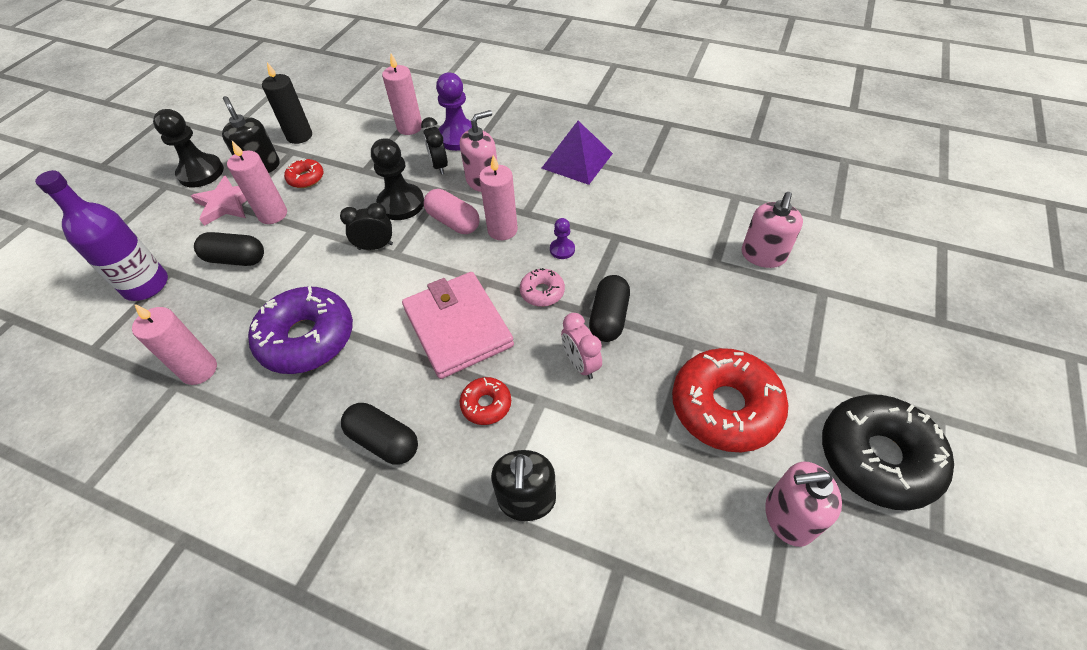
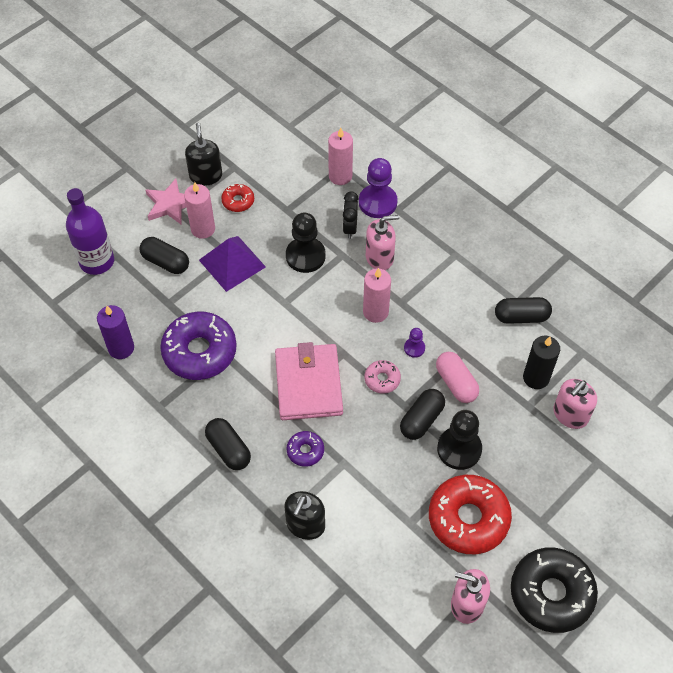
camera: 20 degrees right, 5 degrees up
pink candle [132,304,217,385] -> purple candle [97,305,134,359]
black pawn [153,109,224,187] -> black pawn moved to [437,410,482,470]
black candle [262,62,312,144] -> black candle moved to [523,336,560,389]
black clock [340,203,393,250] -> none
pink capsule [424,189,480,234] -> pink capsule moved to [436,352,479,403]
red donut [460,377,511,425] -> purple donut [287,431,324,467]
purple pyramid [542,121,613,185] -> purple pyramid moved to [199,236,266,292]
pink clock [561,313,602,379] -> none
none -> black capsule [495,297,552,324]

